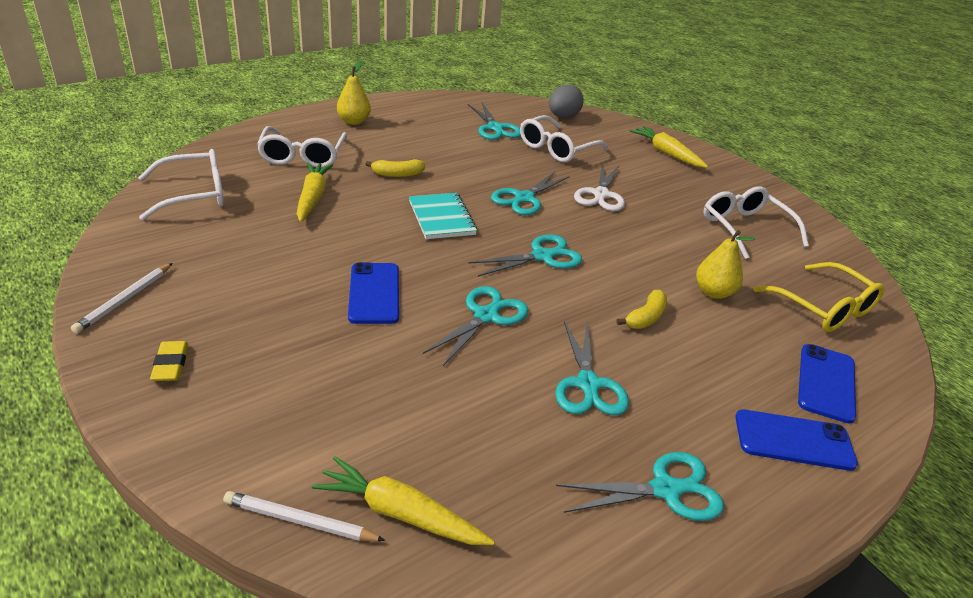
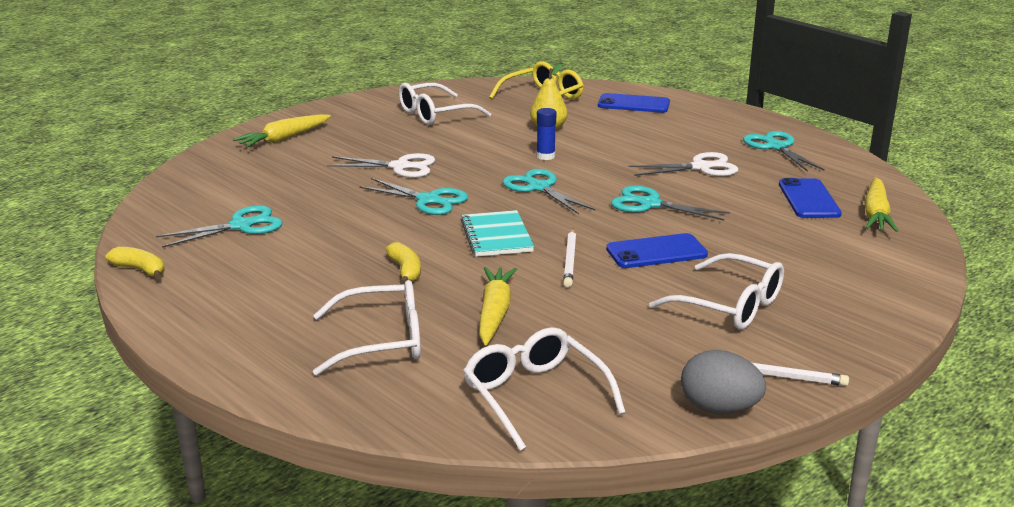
camera: 95 degrees left, 10 degrees down
yellow eraser [150,341,188,381] -> none
white pencil [223,491,385,541] -> white pencil moved to [563,228,576,287]
yellow carrot [297,162,333,222] -> yellow carrot turned 105 degrees clockwise [479,267,517,346]
yellow pear [337,61,371,125] -> none
turquoise notebook [409,193,477,239] -> turquoise notebook turned 75 degrees counterclockwise [461,210,534,257]
white glasses [520,115,609,162] -> white glasses moved to [649,253,784,330]
grey egg [549,85,584,118] -> grey egg moved to [681,350,766,414]
turquoise scissors [555,320,629,415] -> white scissors [628,152,738,176]
yellow banana [616,290,667,329] -> yellow banana moved to [106,247,165,279]
blue phone [735,409,858,471] -> blue phone moved to [779,178,842,218]
none -> blue glue stick [537,108,556,160]

